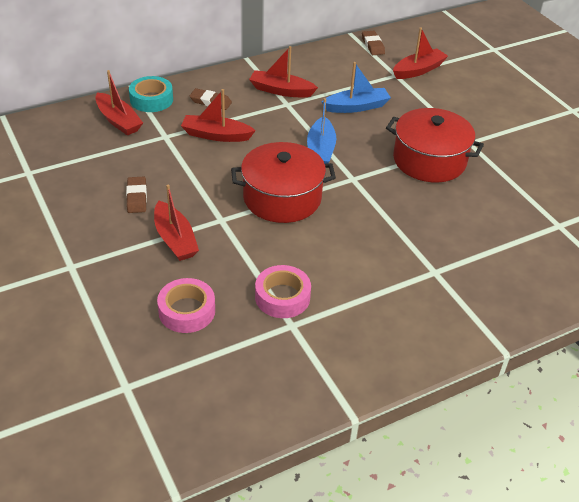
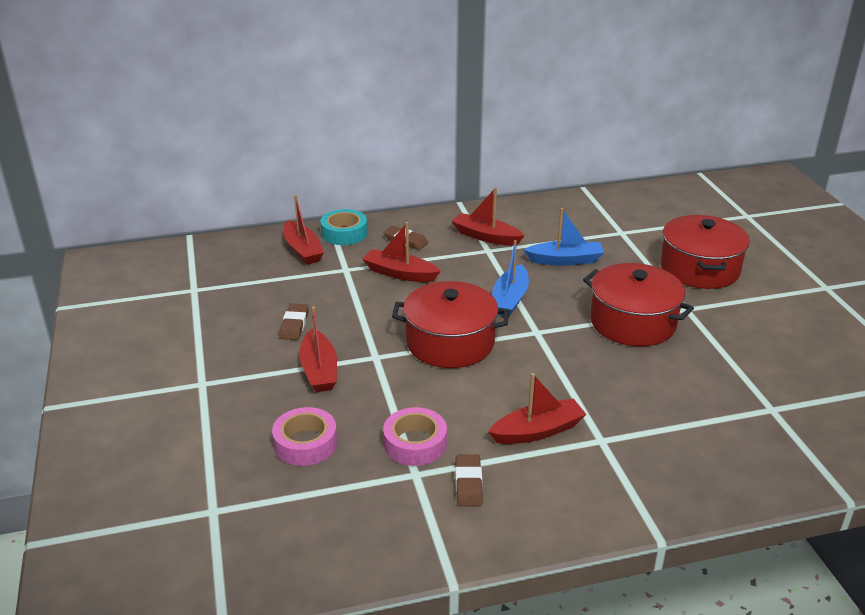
camera: 15 degrees right, 10 degrees down
brown eraser [362,31,385,55] -> brown eraser moved to [455,454,483,507]
red boat [393,27,448,79] -> red boat moved to [488,373,586,444]
none -> red pot [660,215,750,289]

